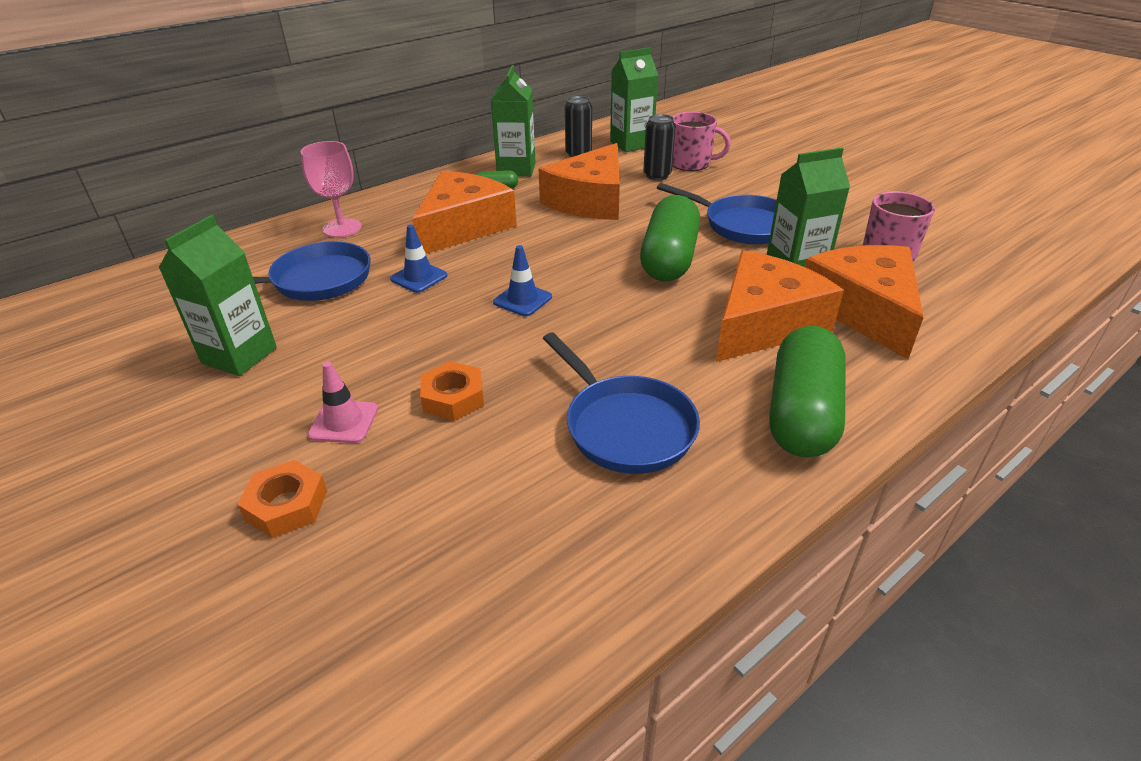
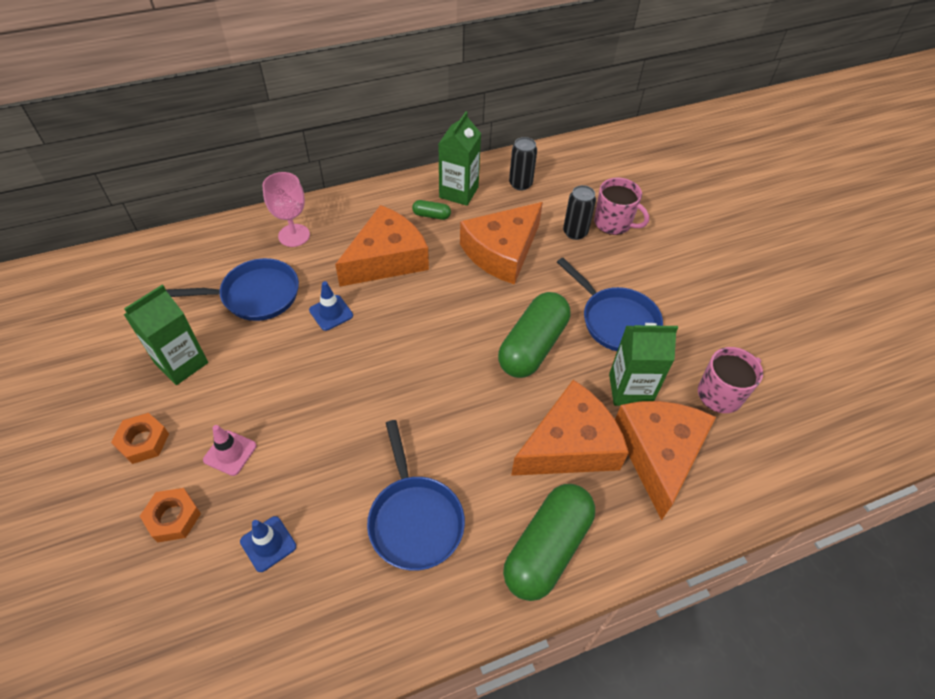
camera: 15 degrees right, 15 degrees up
orange nut [420,361,484,421] -> orange nut moved to [111,413,169,464]
blue traffic cone [493,245,552,316] -> blue traffic cone moved to [240,516,296,572]
green carton [610,47,658,152] -> none

